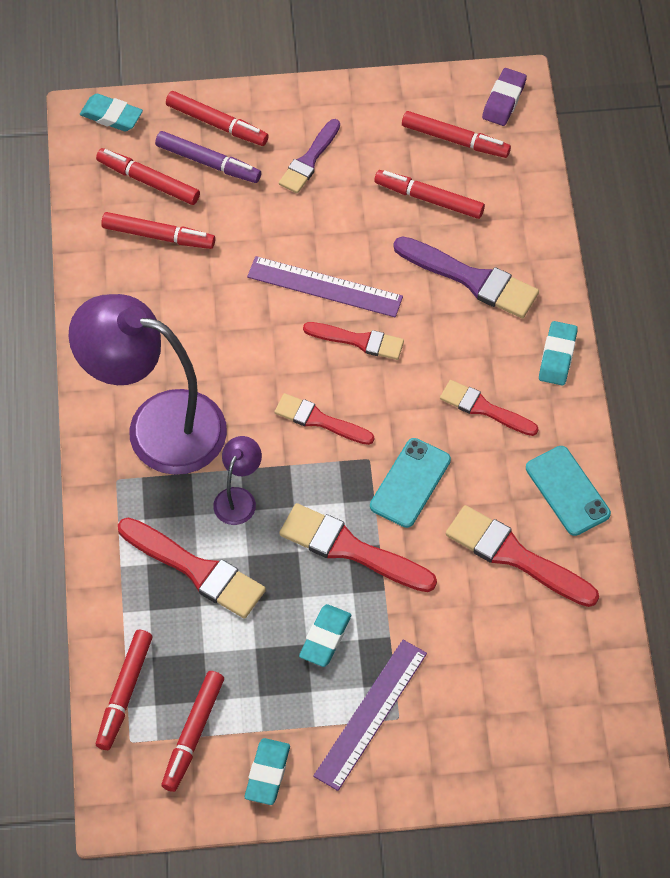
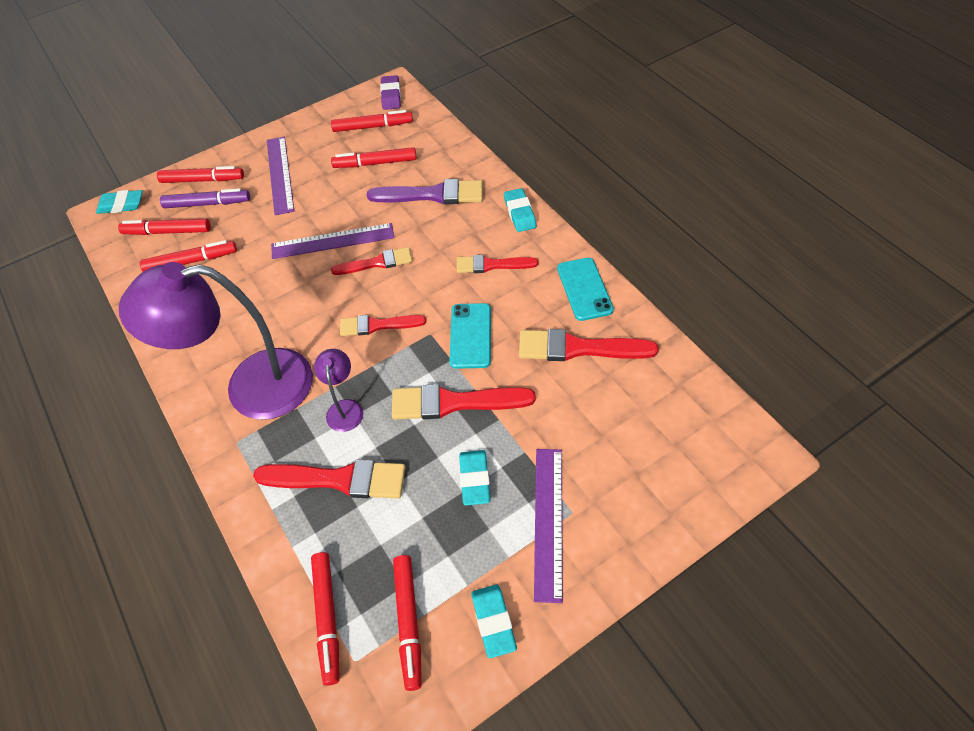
camera: 25 degrees left, 5 degrees down
purple brush [279,119,340,193] -> purple ruler [267,137,294,215]
turquoise phone [526,446,611,536] -> turquoise phone turned 45 degrees clockwise [557,257,614,321]

